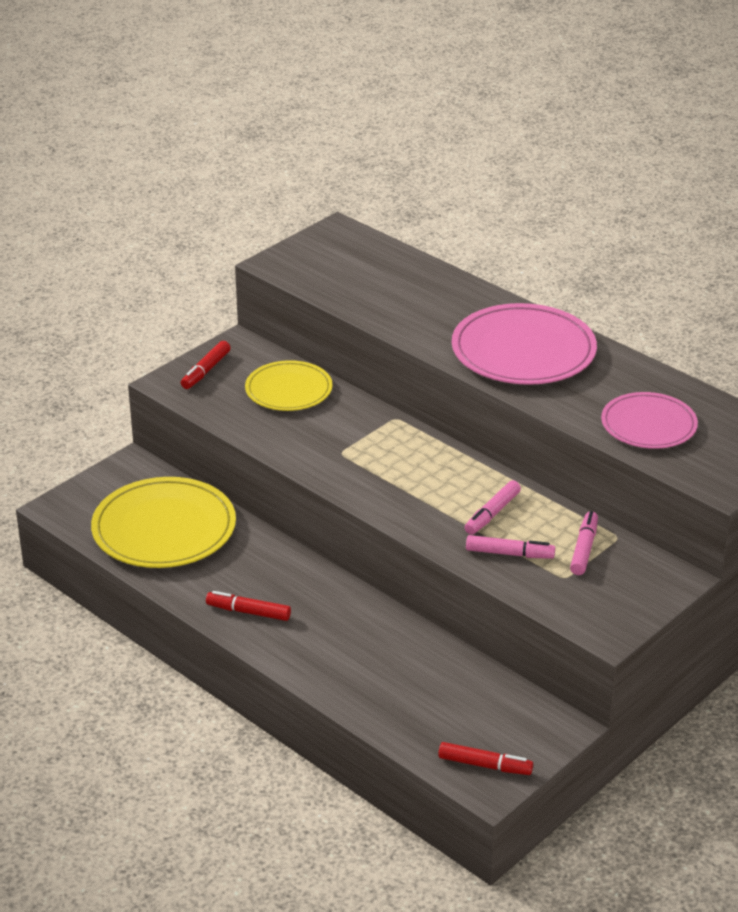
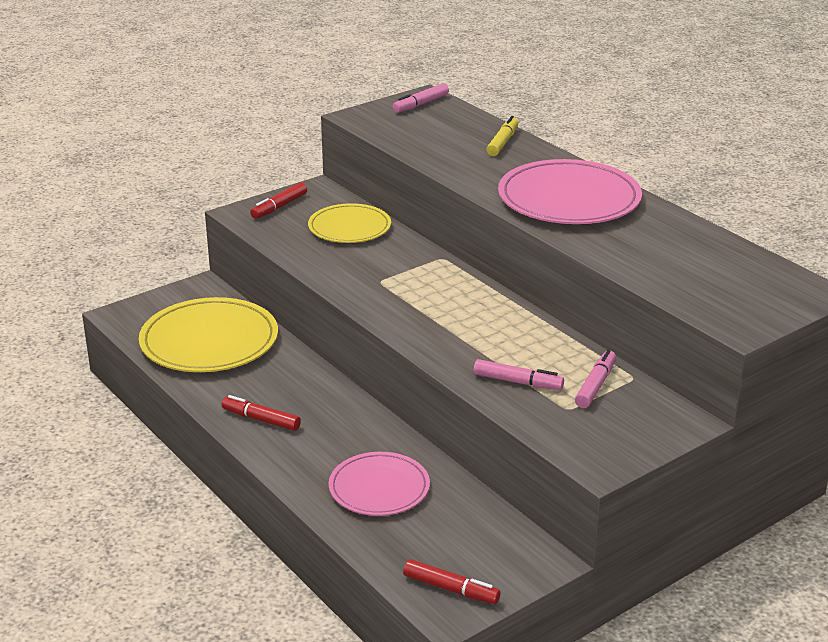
camera: 10 degrees right, 5 degrees down
pink marker [464,480,521,535] -> pink marker moved to [392,83,449,113]
pink plate [601,392,698,449] -> pink plate moved to [329,452,430,516]
none -> yellow marker [486,116,518,156]

